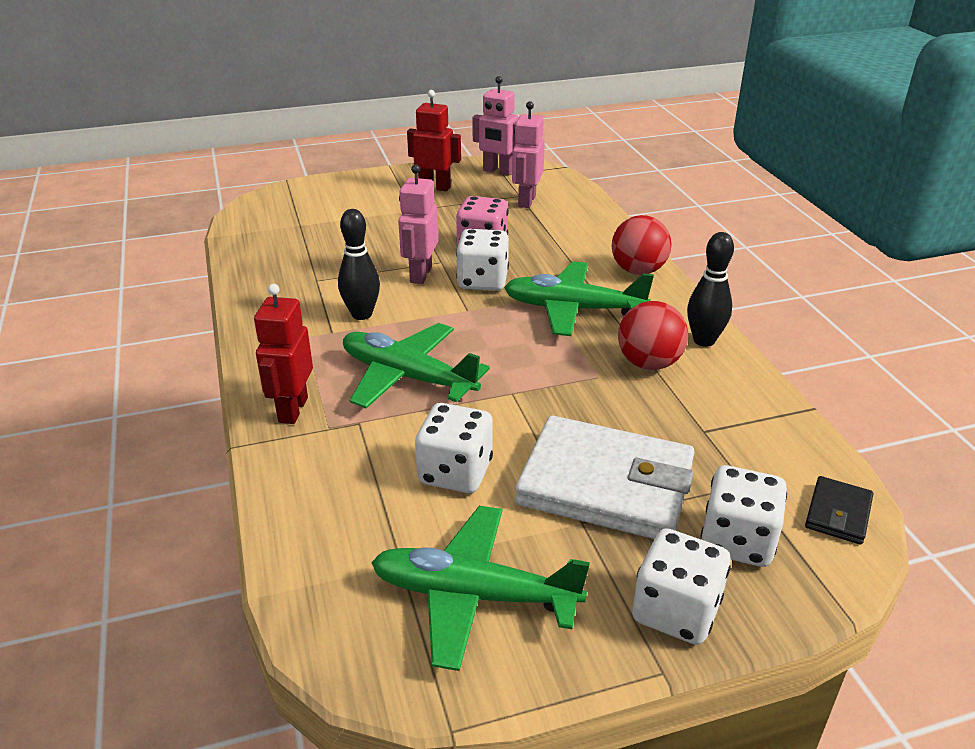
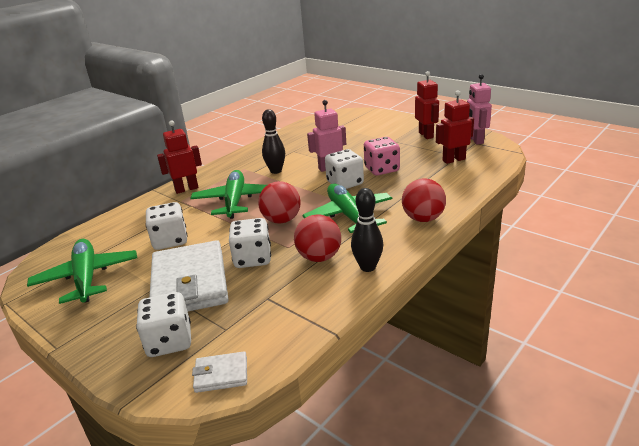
camera: 60 degrees right, 5 degrees down
pink robot [512,101,545,208] -> red robot [436,90,474,164]
white dice [632,528,731,645] -> white dice moved to [229,218,271,268]
black wallet [805,476,873,545] -> white wallet [192,351,247,393]
none -> red ball [258,181,301,224]

